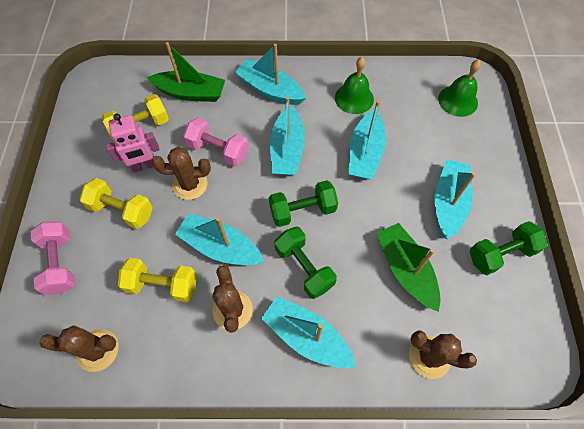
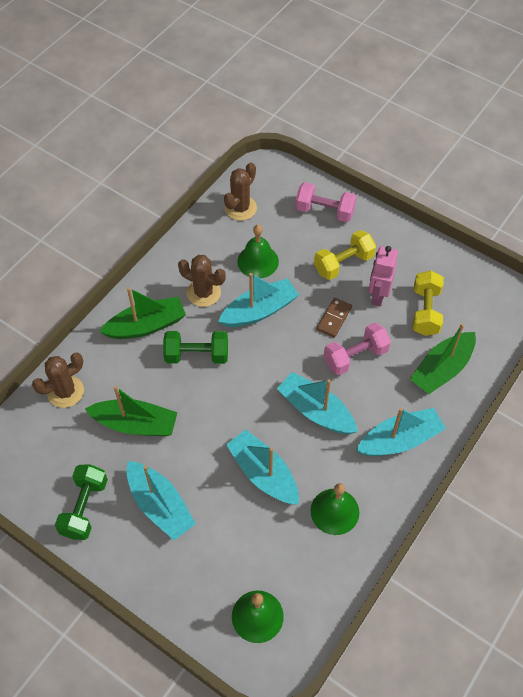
camera: 125 degrees right, 5 degrees down
yellow dumbbell [118,258,197,302] -> green bell [237,225,279,278]
brown cactus [151,147,211,200] -> brown domino [317,298,352,337]
turquoise boat [261,296,357,368] -> green boat [99,287,186,339]
green dumbbell [269,180,338,227] -> none

